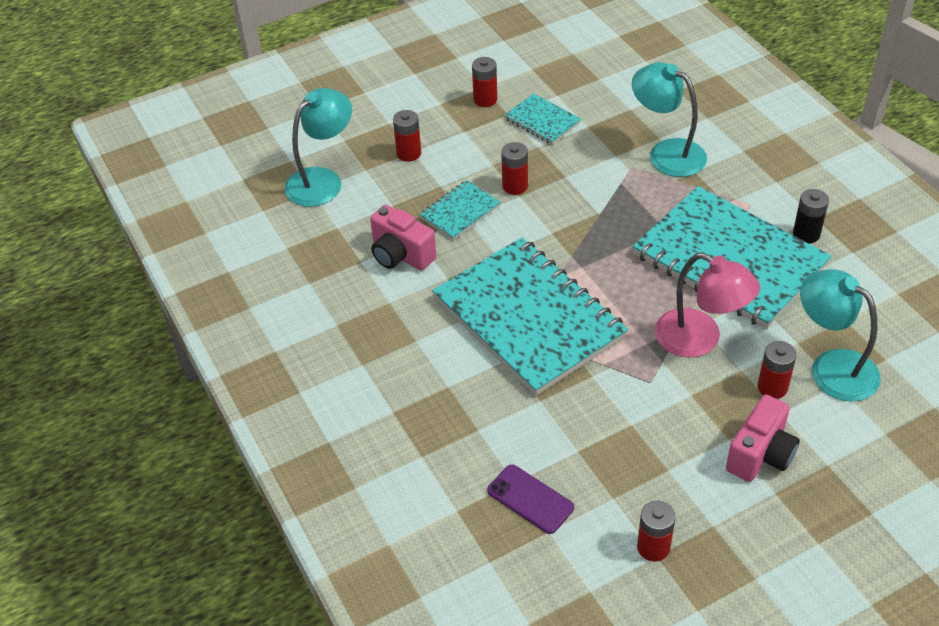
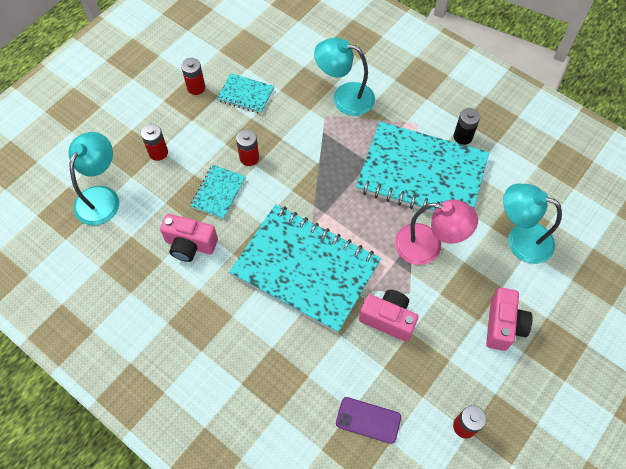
camera: 25 degrees left, 15 degrees up
red battery [758,341,797,399] -> none
none -> pink camera [359,290,418,342]

